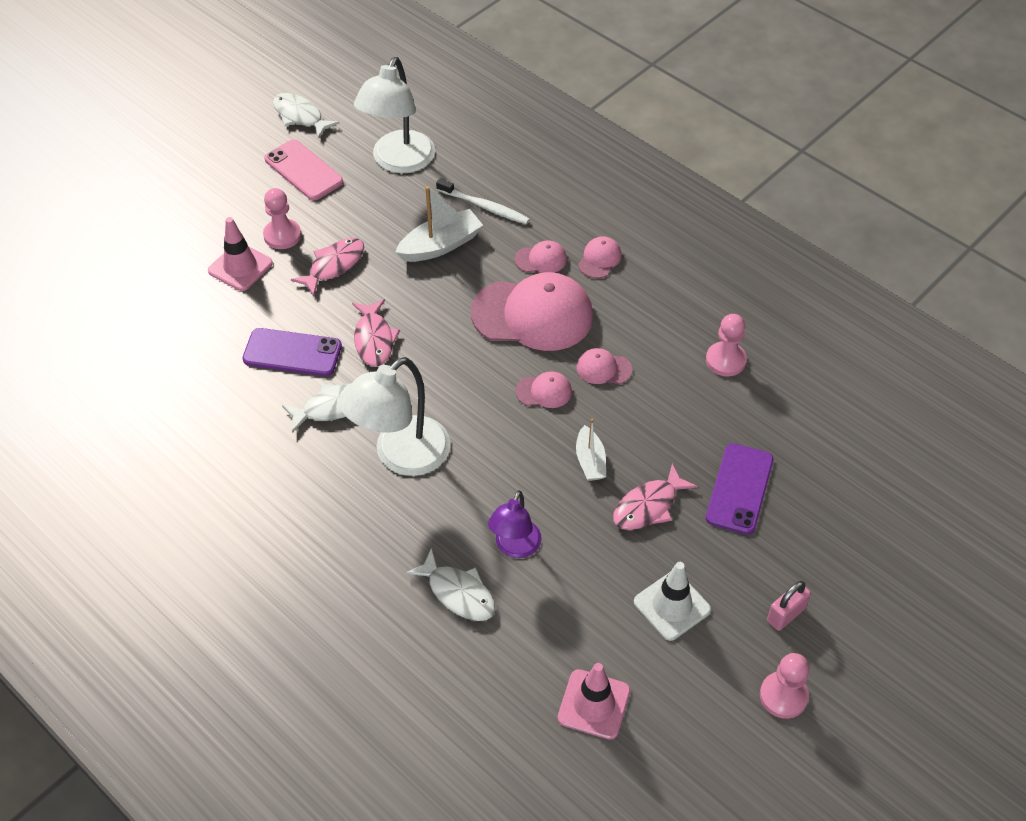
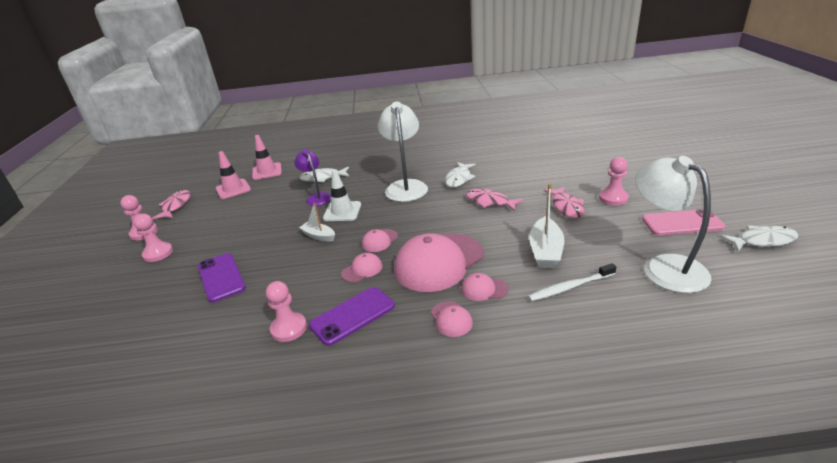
camera: 135 degrees right, 20 degrees down
pink traffic cone [208,217,273,291] -> pink traffic cone moved to [252,135,282,180]
purple phone [243,328,342,376] -> purple phone moved to [309,287,395,346]
pink cap [515,240,567,273] -> pink cap turned 60 degrees clockwise [461,273,509,301]
pink fish [613,464,698,530] -> pink fish moved to [152,190,191,219]
white traffic cone [634,562,711,641] -> white traffic cone moved to [323,169,361,221]
pink padlock [767,581,811,631] -> pink pawn [133,214,173,262]

